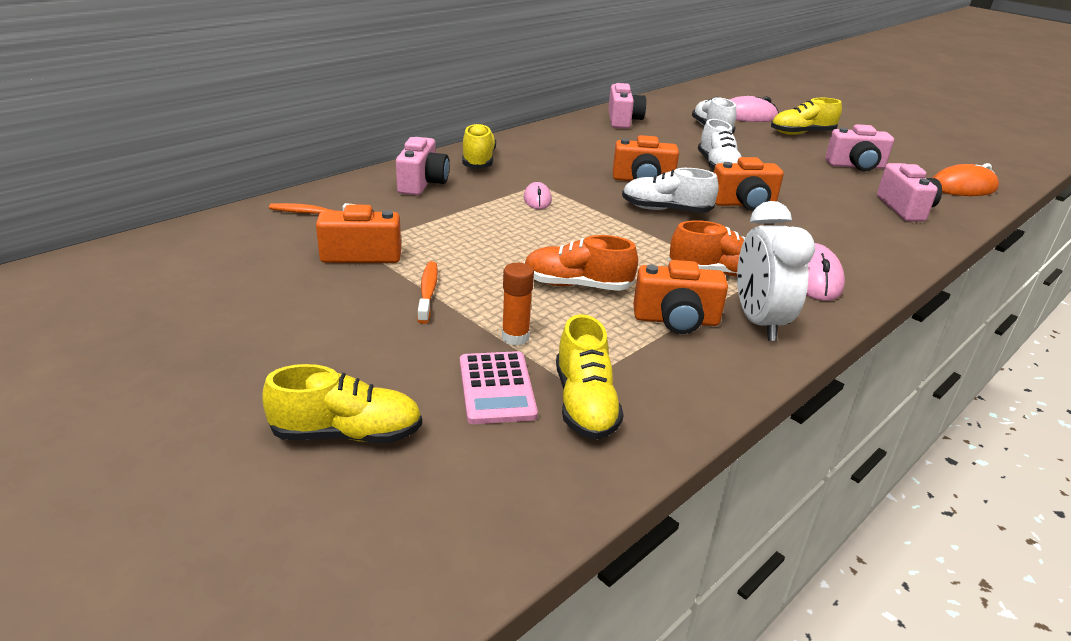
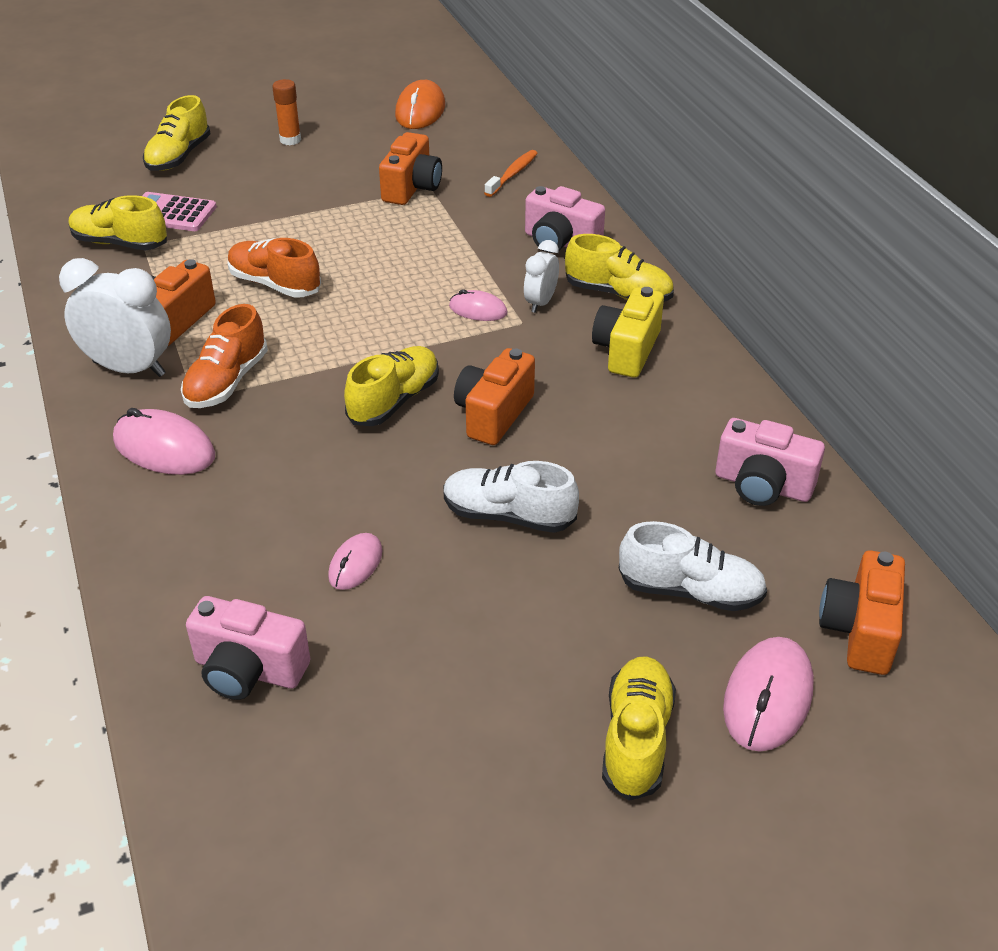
camera: 115 degrees right, 10 degrees up
orange toothbrush [417,261,438,324] -> none
orange glue stick [502,263,534,346] -> orange glue stick moved to [272,79,301,145]
orange shoe [524,235,638,291] -> orange shoe turned 90 degrees counterclockwise [228,238,321,298]
white shoe [622,168,719,213] -> yellow shoe [344,346,439,426]
orange camera [714,157,784,211] -> orange camera moved to [819,550,905,675]
pink camera [825,124,894,171] -> none
orange mouse [932,163,999,196] -> orange mouse moved to [395,80,445,129]
none -> pink mouse [328,533,382,590]
none -> white clock [524,240,559,313]
none -> yellow camera [592,287,664,378]

